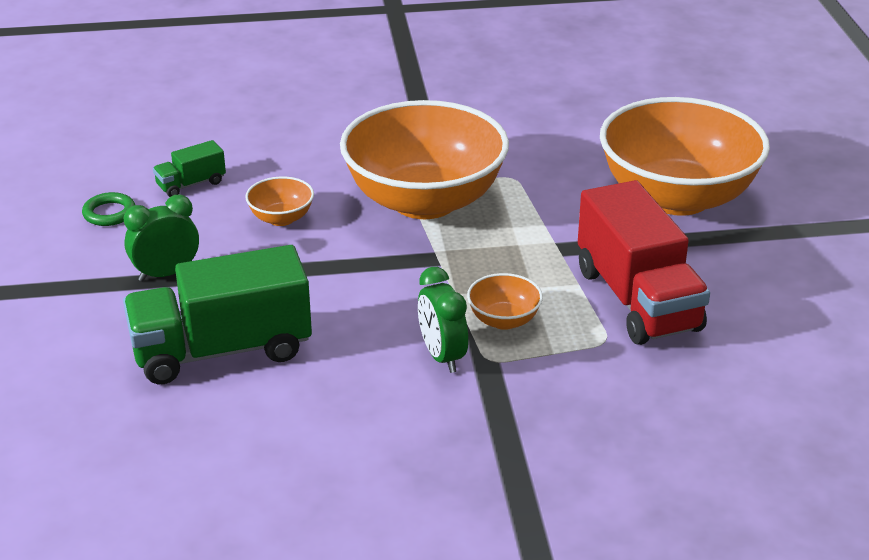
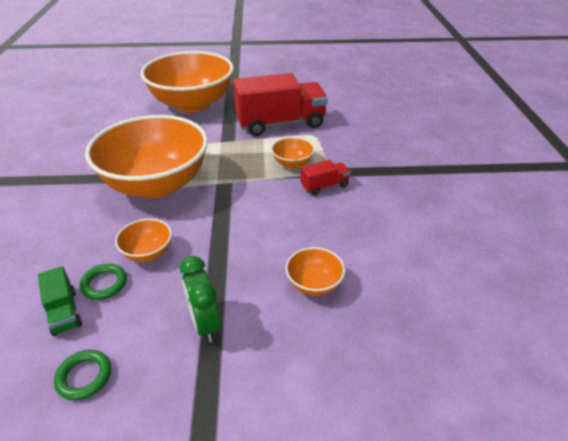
camera: 85 degrees left, 5 degrees up
green truck [123,245,312,384] -> orange bowl [286,247,345,296]
green clock [418,267,468,373] -> red truck [300,160,351,196]
none -> green ring [80,264,127,300]

